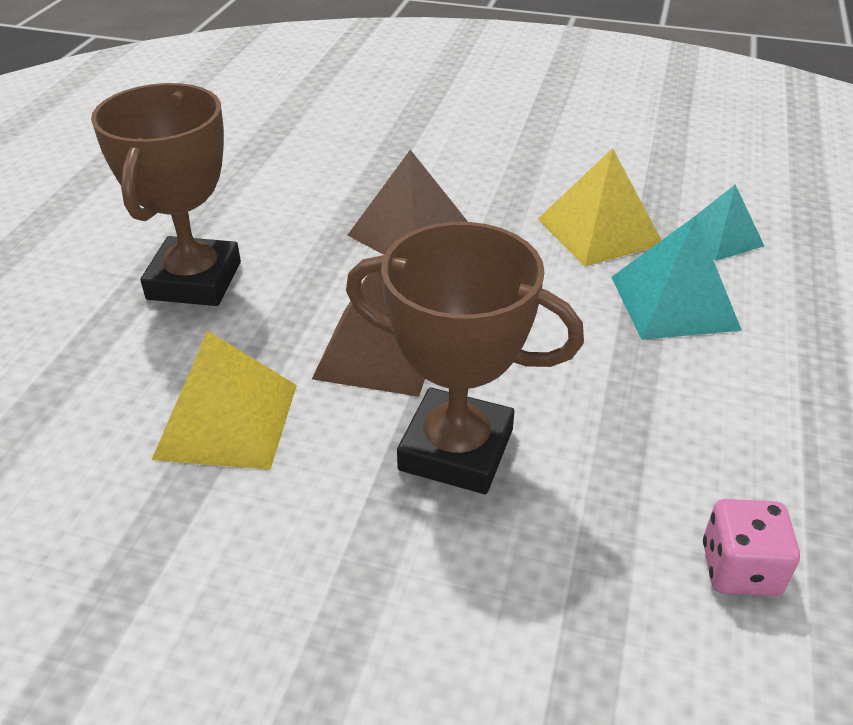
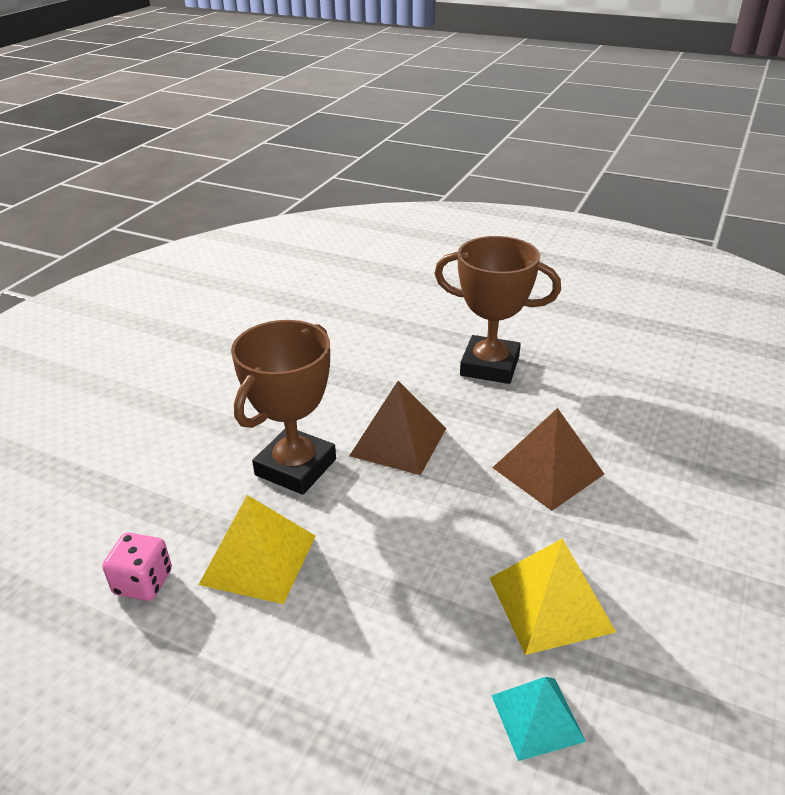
camera: 100 degrees right, 5 degrees down
yellow pyramid [152,331,297,470] -> yellow pyramid moved to [199,495,316,604]
turquoise pyramid [611,216,742,340] -> none

